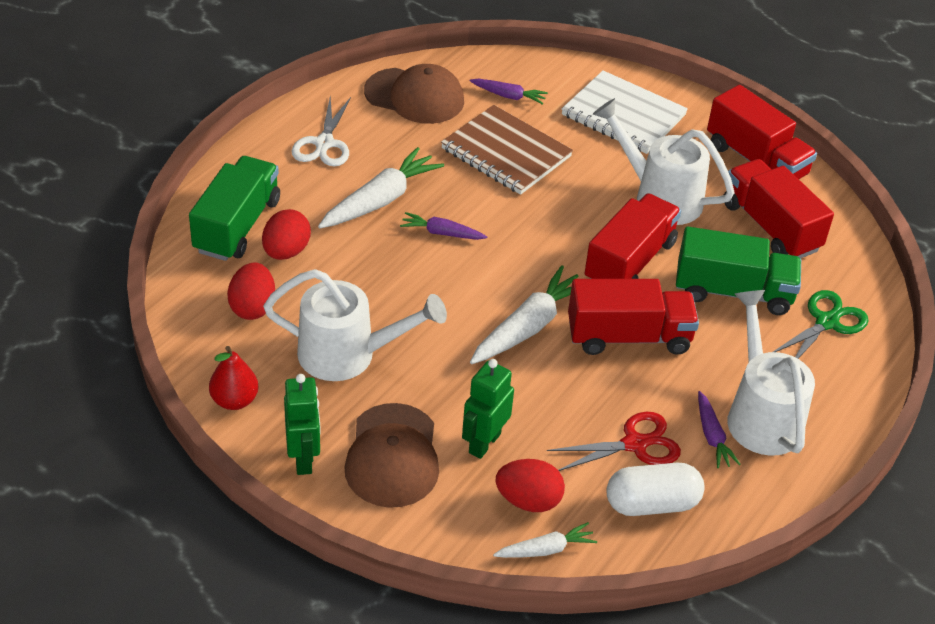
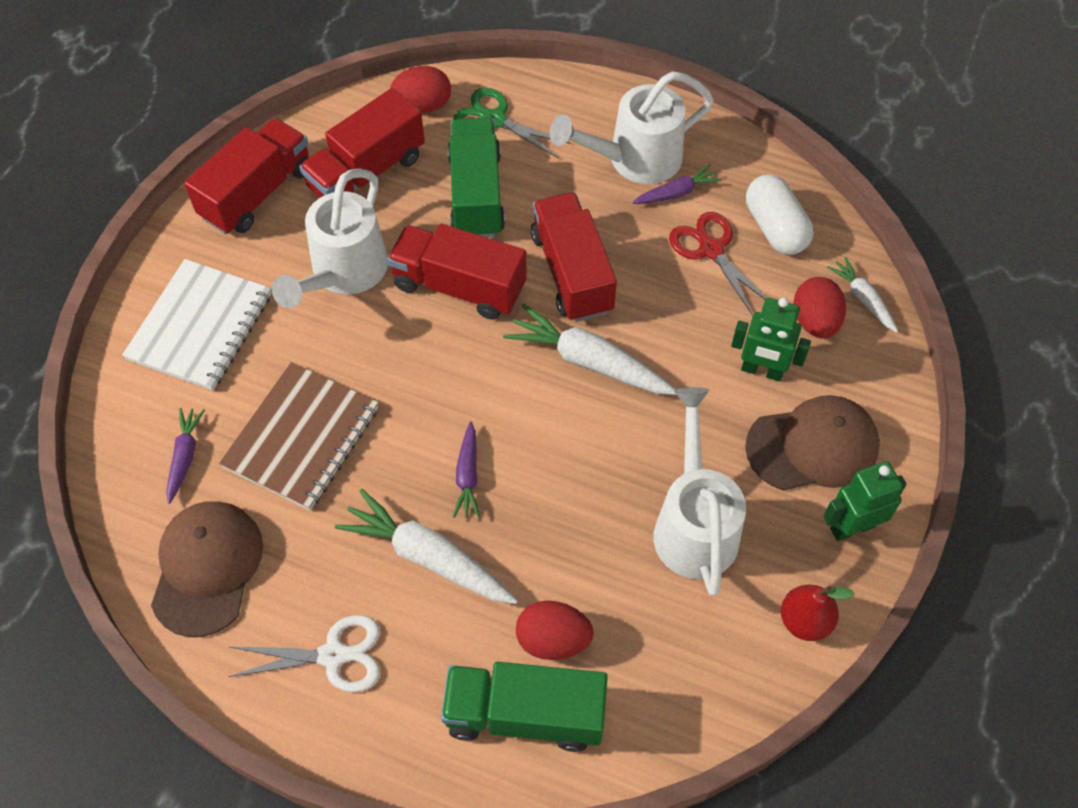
camera: 100 degrees left, 15 degrees up
red egg [227,262,275,320] -> red egg moved to [390,66,451,113]

